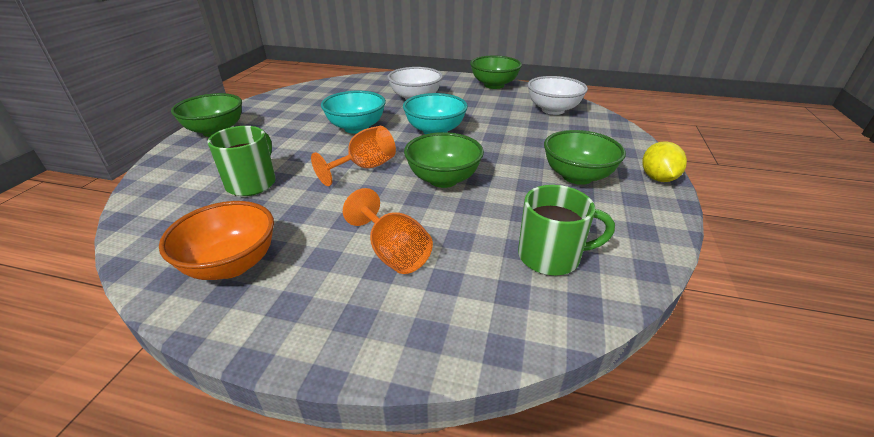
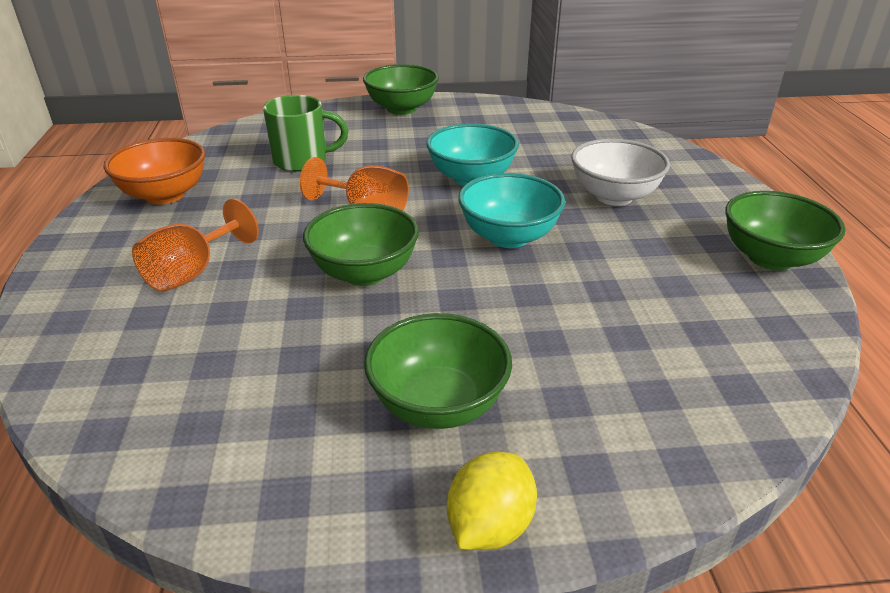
camera: 70 degrees right, 0 degrees up
green mug [518,185,615,276] -> none
white bowl [527,76,588,115] -> none
yellow lemon [642,141,687,182] -> yellow lemon turned 45 degrees counterclockwise [447,451,537,550]

